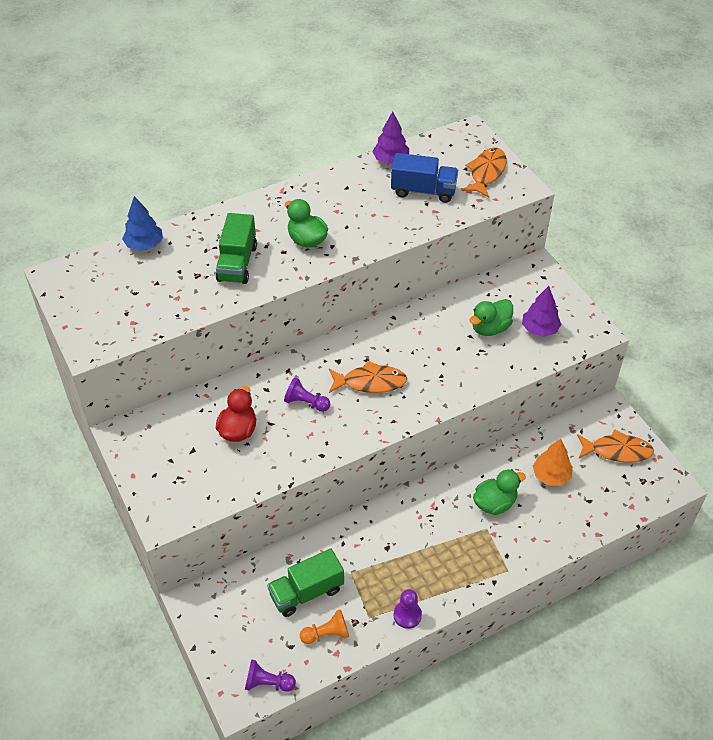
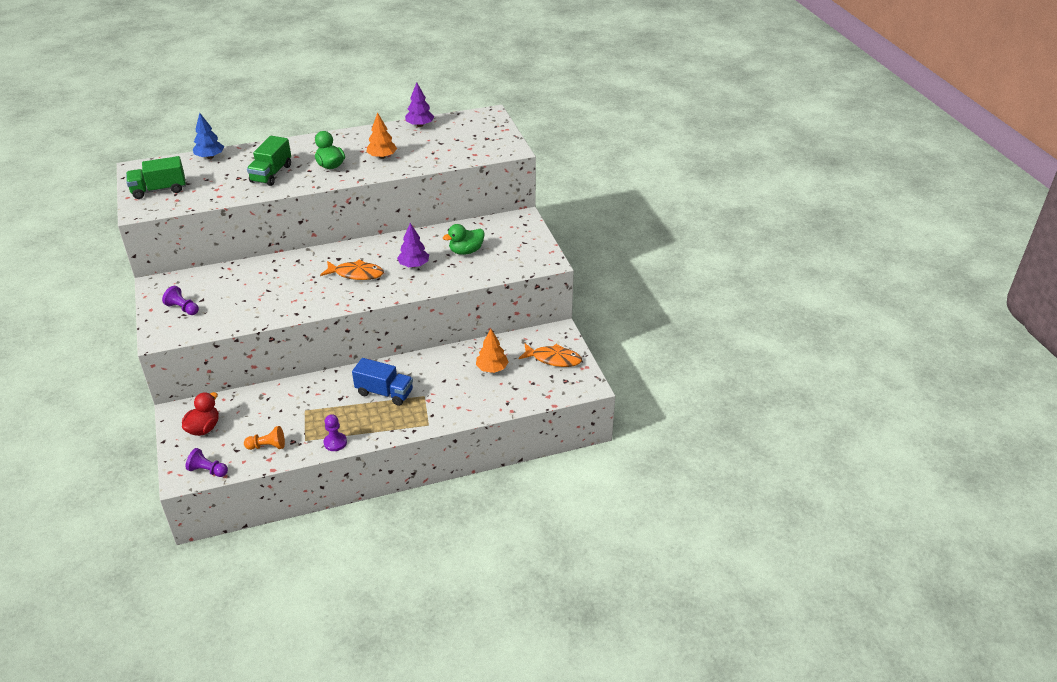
camera: 10 degrees right, 10 degrees down
red duck [215,386,256,442] -> red duck moved to [182,392,219,436]
green truck [267,548,344,617] -> green truck moved to [126,156,186,199]
purple pawn [284,377,330,412] -> purple pawn moved to [162,286,199,315]
blue truck [391,153,458,203] -> blue truck moved to [352,358,413,406]
orange fish [462,148,507,198] -> none
green duck [473,469,526,515] -> none
purple tree [522,286,562,337] -> purple tree moved to [397,223,429,268]
none -> orange tree [366,112,397,159]

